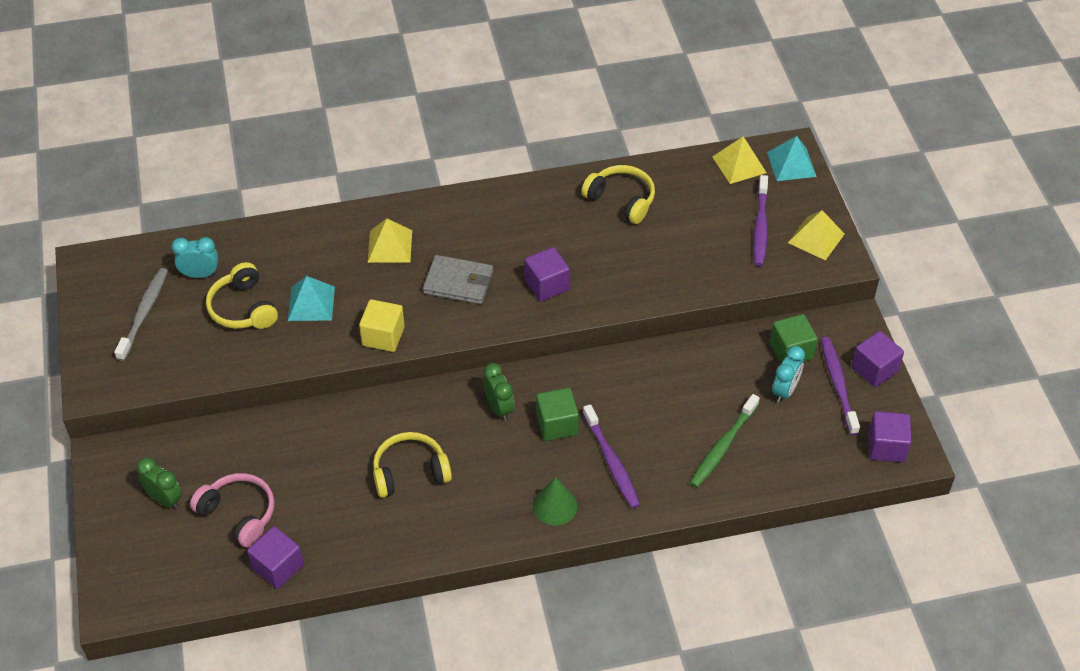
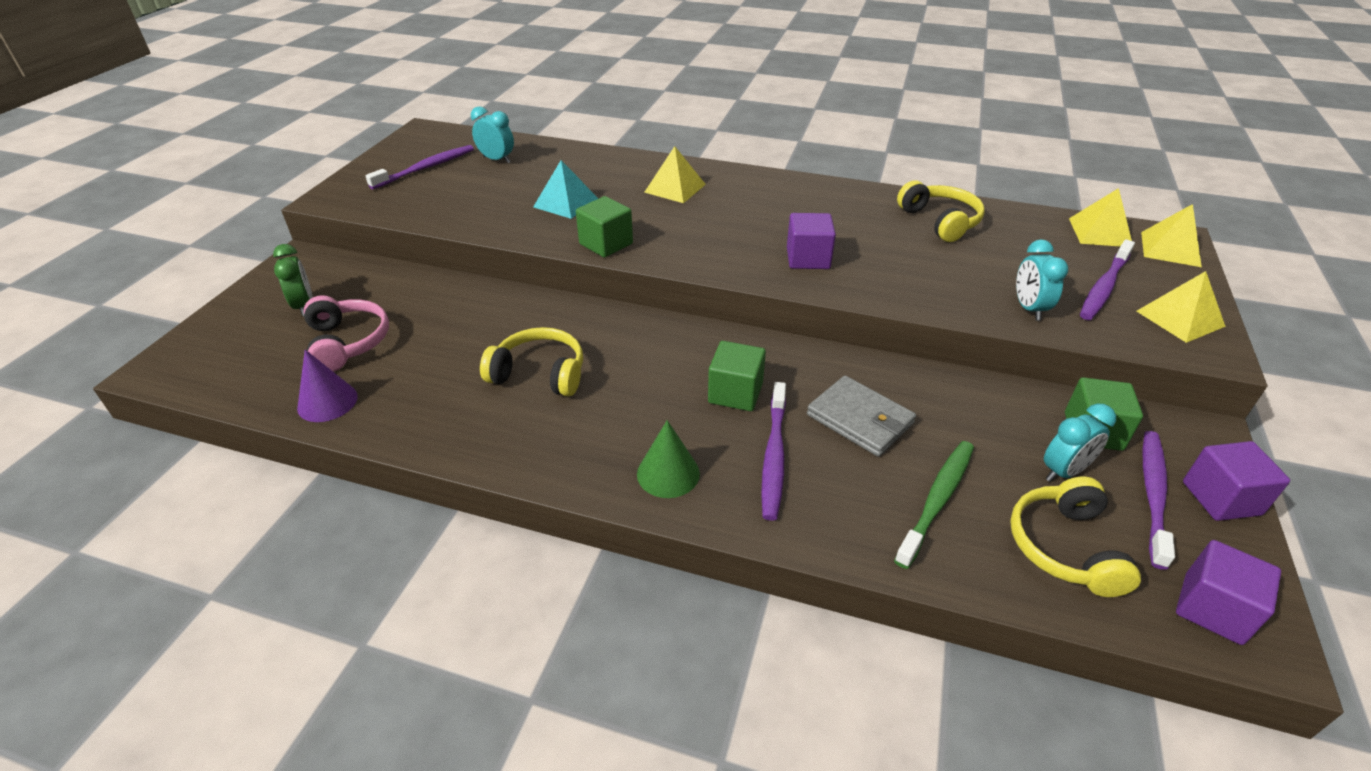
camera: 30 degrees right, 10 degrees down
grey toothbrush [114,268,168,361] -> purple toothbrush [365,145,474,189]
yellow headphones [206,262,278,329] -> yellow headphones moved to [1010,477,1141,597]
purple cube [247,526,304,589] -> purple cone [297,350,358,422]
yellow cube [359,299,405,352] -> green cube [576,196,633,258]
grey wallet [423,255,493,304] -> grey wallet moved to [807,376,916,457]
green clock [483,363,514,421] -> none
green toothbrush [690,394,760,488] -> green toothbrush turned 150 degrees clockwise [894,441,974,569]
turquoise pyramid [767,136,817,181] -> yellow pyramid [1141,204,1202,267]
none -> turquoise clock [1016,239,1068,321]

